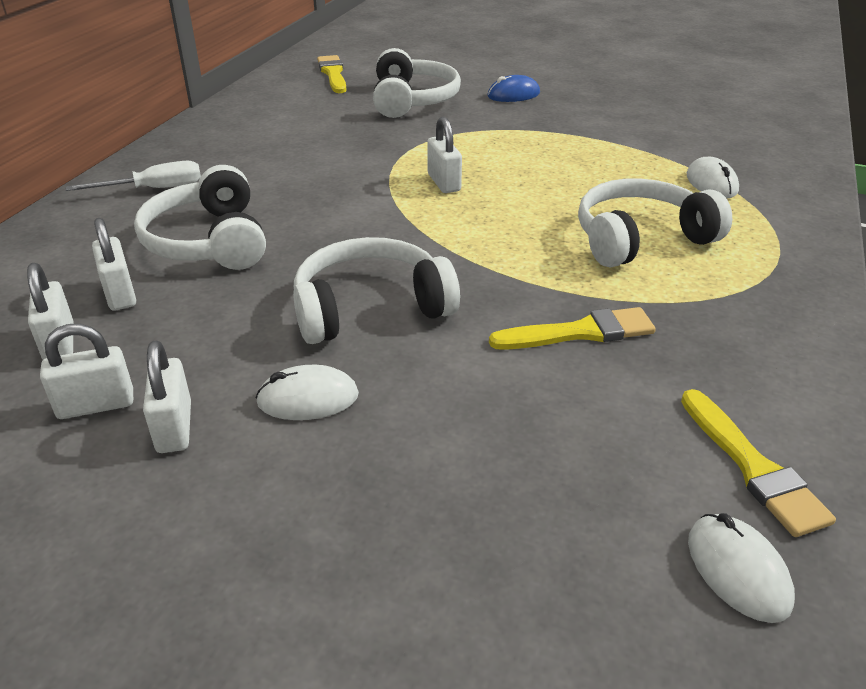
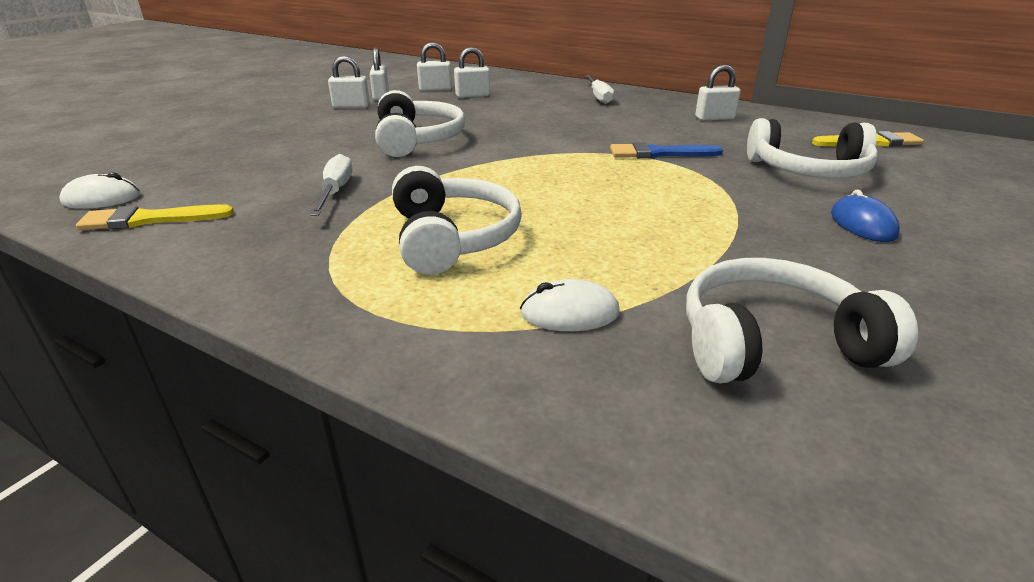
camera: 100 degrees right, 5 degrees down
white headphones [134,165,266,270] -> white headphones moved to [686,258,918,383]
white mouse [256,365,359,420] -> none
white padlock [427,117,462,193] -> white padlock moved to [695,65,741,121]
yellow brush [489,307,656,350] -> white screwdriver [310,154,352,216]
none -> blue brush [610,142,723,158]

